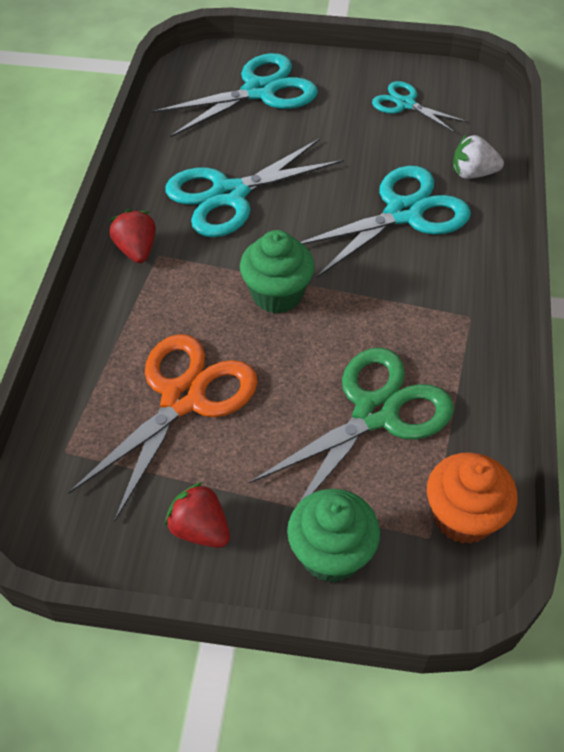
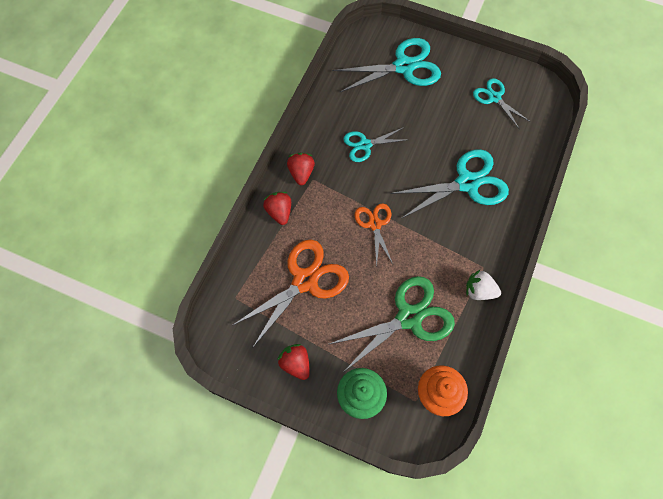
camera: 15 degrees right, 15 degrees up
turquoise scissors [165,138,344,237] -> turquoise scissors [343,127,406,162], size x0.57
green cupcake [240,230,315,313] -> orange scissors [354,204,393,266]
white strawberry [453,135,504,179] -> white strawberry moved to [466,269,501,300]
none -> red strawberry [263,192,291,225]

